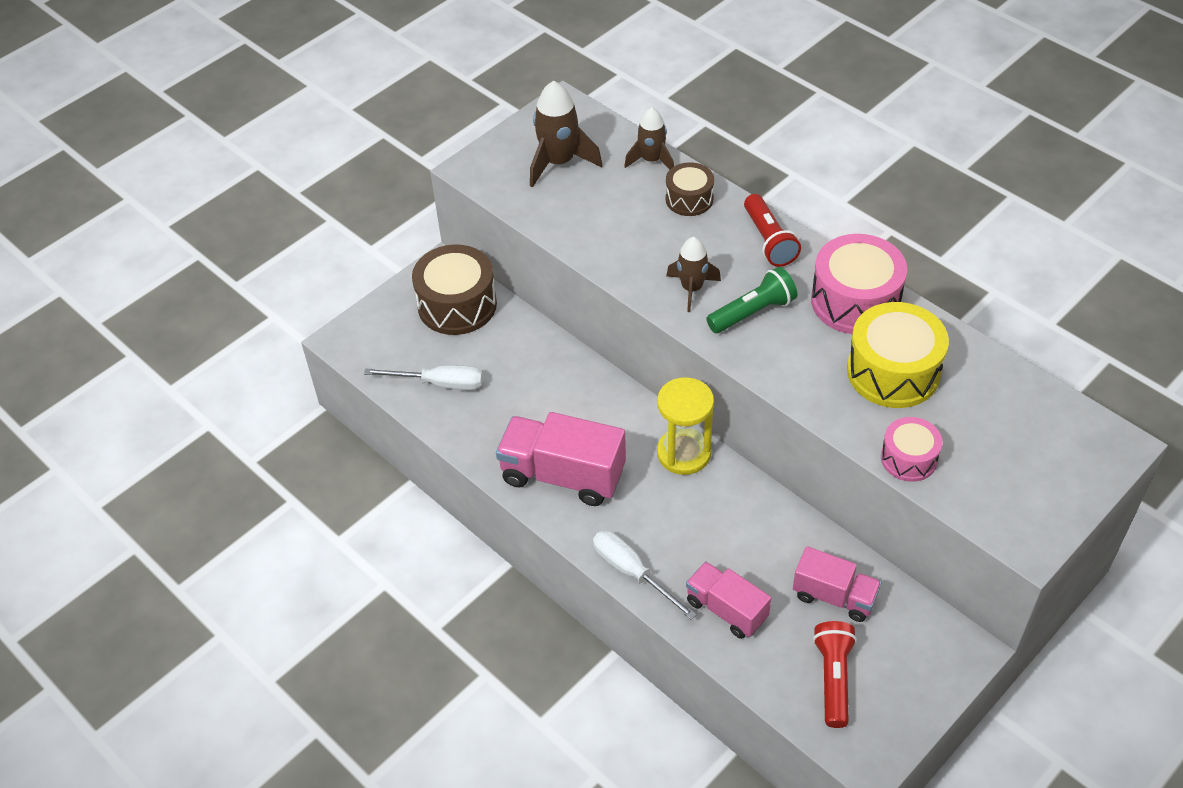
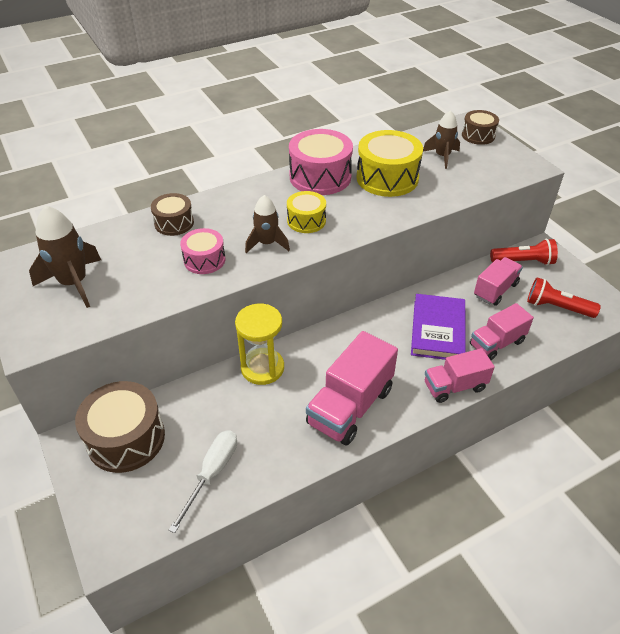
camera: 75 degrees left, 5 degrees down
white screwdriver [593,531,697,620] -> pink truck [425,348,495,403]
brown rocket [624,108,674,170] -> brown rocket moved to [423,110,460,169]
yellow hourglass [657,377,714,475] -> yellow hourglass moved to [235,304,284,385]
green flashlight [706,267,797,333] -> yellow drum [287,191,326,233]
red flashlight [744,194,801,267] -> red flashlight moved to [490,239,558,265]
pink drum [881,417,942,482] -> pink drum moved to [180,228,225,274]
none -> purple book [411,294,466,360]
none -> brown drum [462,110,499,145]

